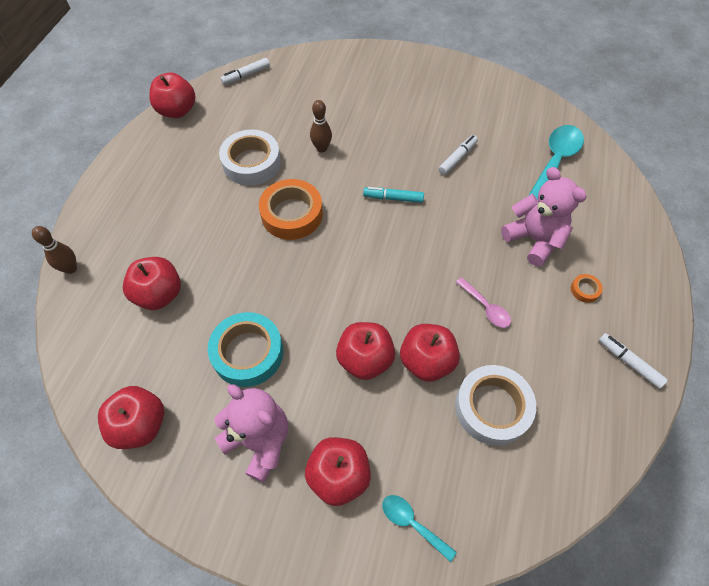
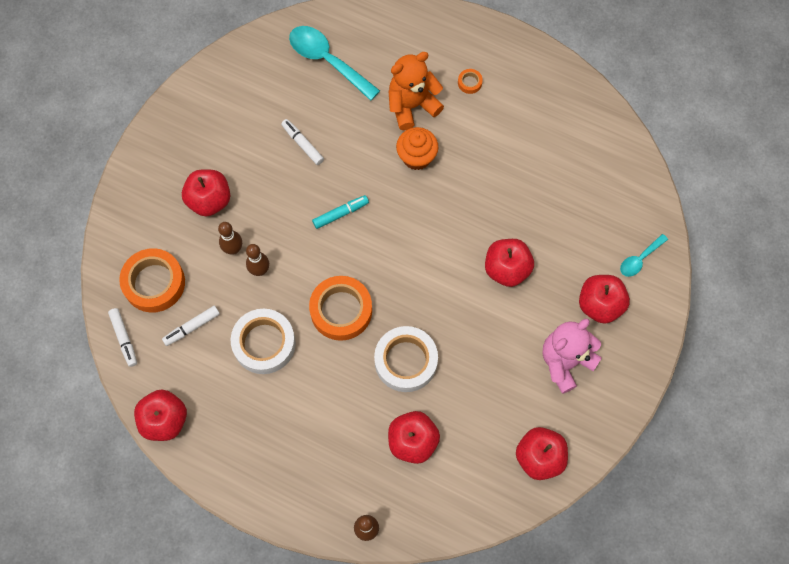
camera: 80 degrees left, 10 degrees up
turquoise tape [208,312,283,387] -> none
turquoise marker [363,187,424,203] -> turquoise marker turned 135 degrees counterclockwise [312,195,369,229]
red apple [400,324,460,382] -> red apple moved to [182,169,230,216]
white tape [455,365,536,446] -> white tape moved to [374,326,438,392]
pink spoon [456,277,511,328] -> none
pink teddy bear [501,167,587,266] -> orange teddy bear [389,52,444,131]
white marker [599,333,668,389] -> white marker moved to [162,306,220,346]
none -> orange tape [119,248,185,313]
none -> brown bowling pin [218,222,242,255]
none -> orange cupcake [396,127,438,170]

